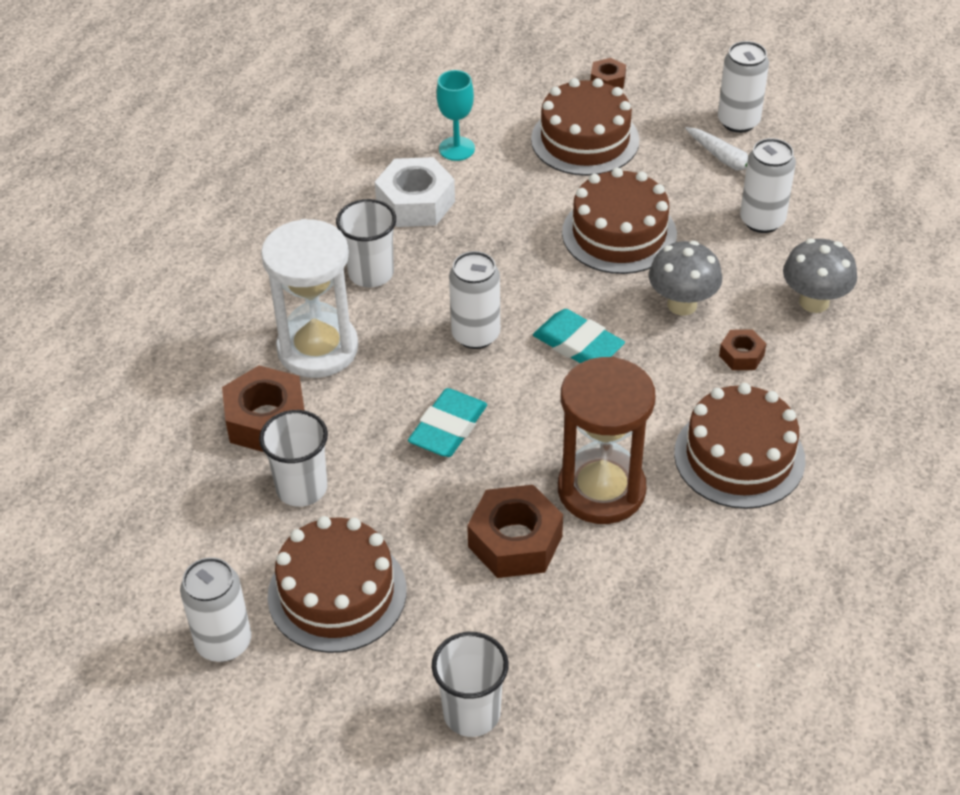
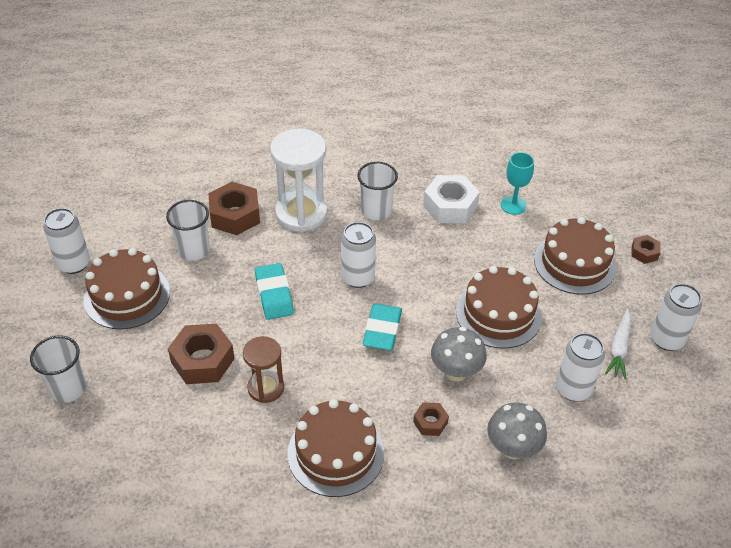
camera: 60 degrees right, 0 degrees up
turquoise eraser [408,388,487,457] -> turquoise eraser turned 75 degrees clockwise [255,263,294,320]
brown hourglass [558,357,656,524] -> brown hourglass [243,336,284,403], size x0.59

